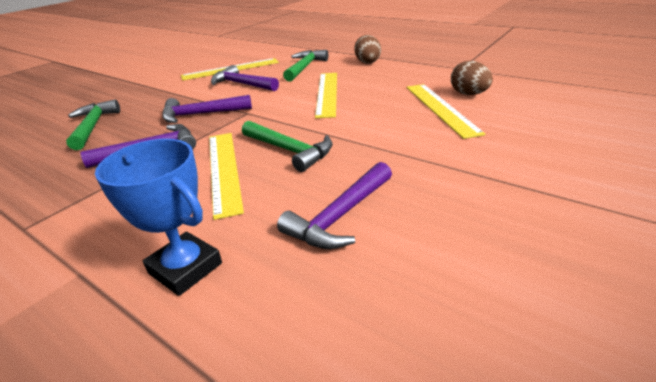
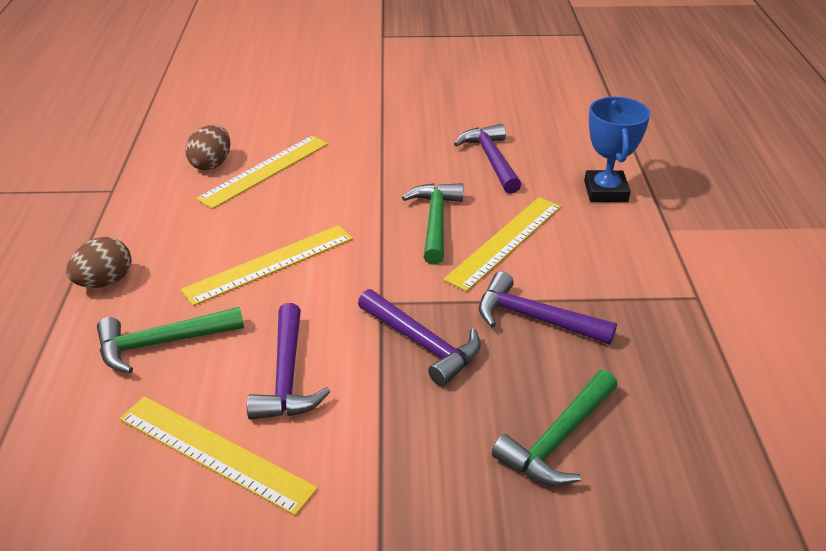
camera: 130 degrees left, 5 degrees up
purple hammer [277,162,392,249] -> purple hammer turned 105 degrees counterclockwise [454,124,521,194]

